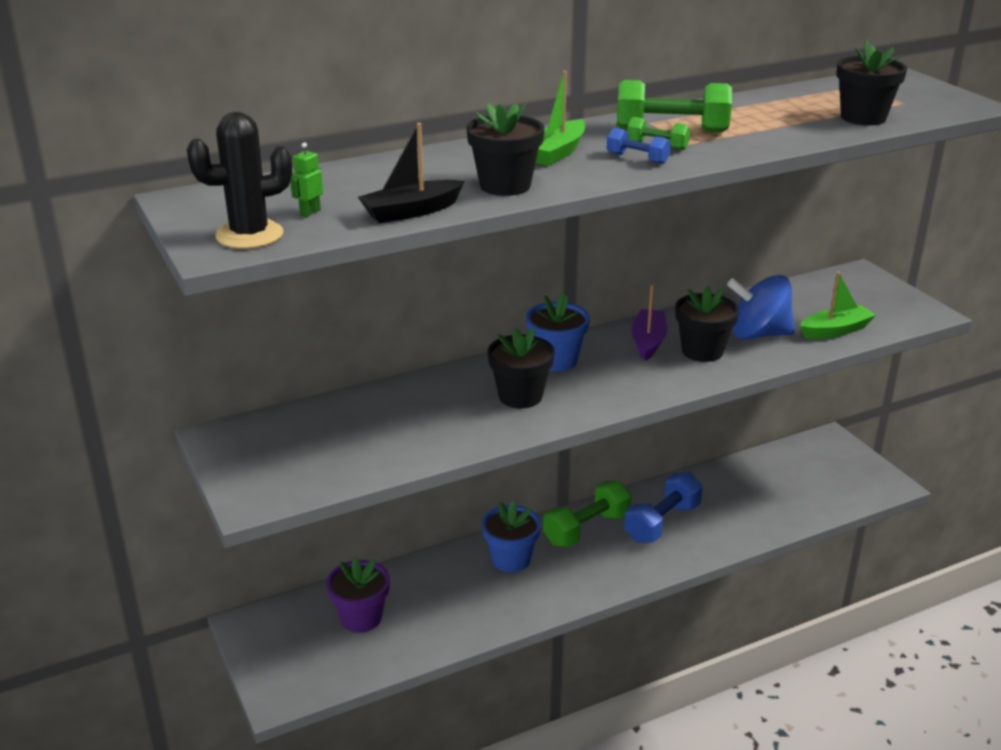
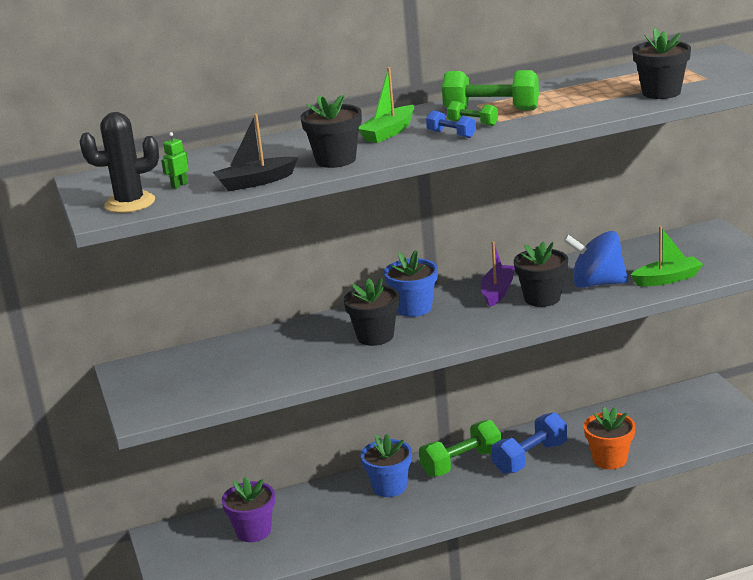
camera: 10 degrees right, 5 degrees down
none -> orange flower pot [584,407,635,469]

